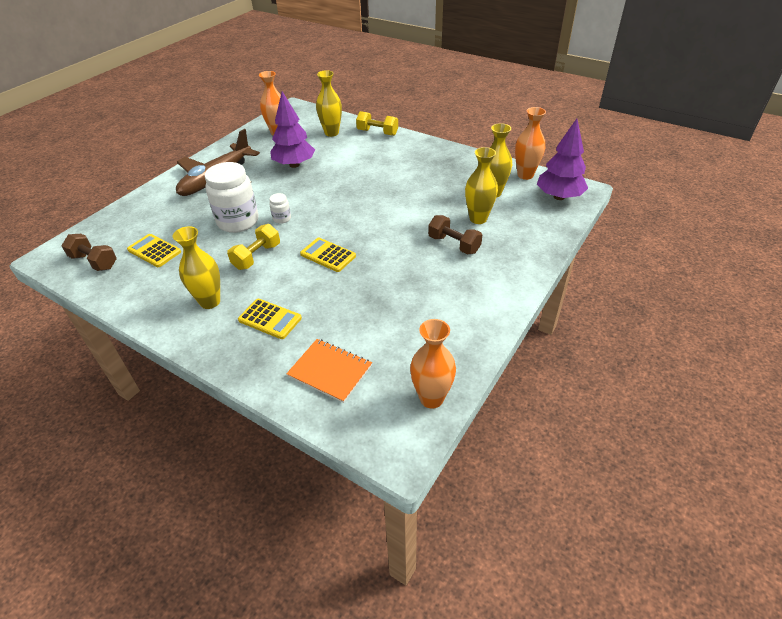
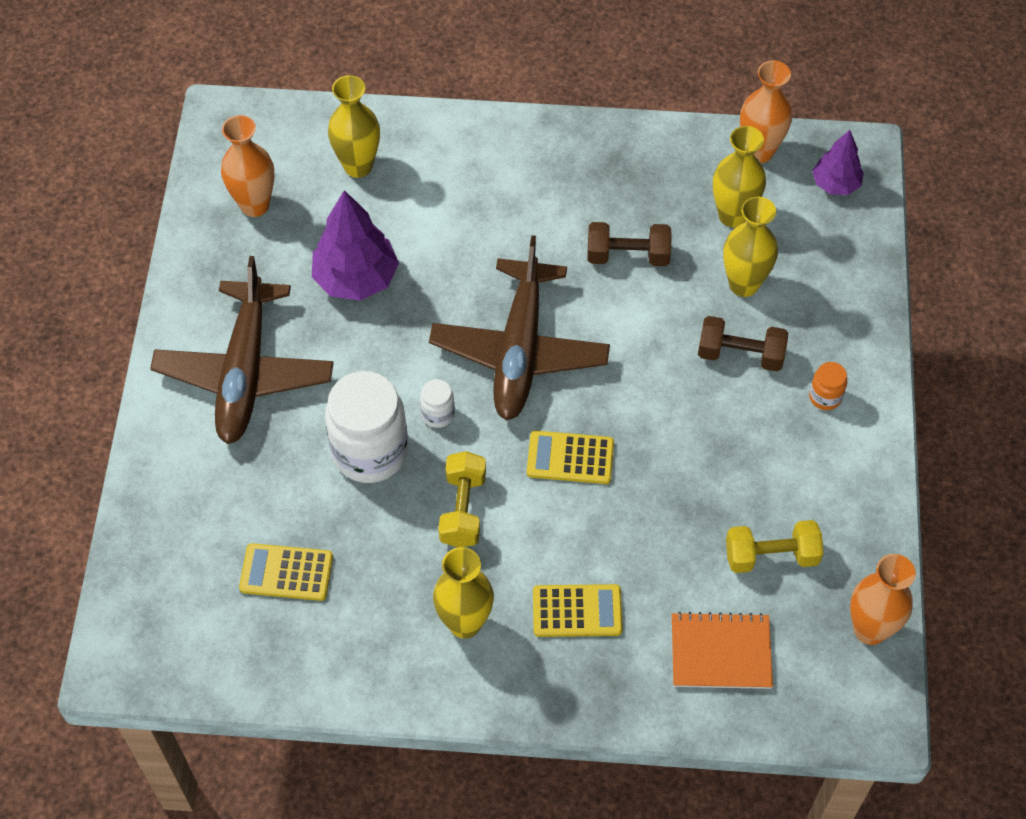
camera: 30 degrees left, 15 degrees up
brown dumbbell [61,234,117,271] -> brown dumbbell moved to [588,222,672,266]
yellow dumbbell [356,111,398,136] -> yellow dumbbell moved to [726,520,824,573]
purple tree [537,119,588,200] -> purple tree [812,130,864,195], size x0.61
none -> brown plane [429,235,610,420]
none -> orange jar [809,362,847,410]

